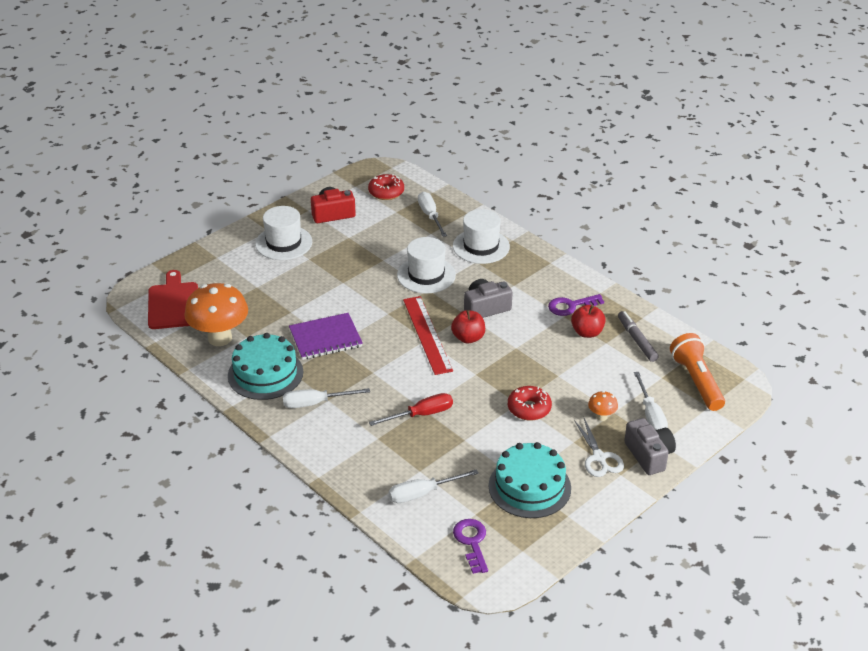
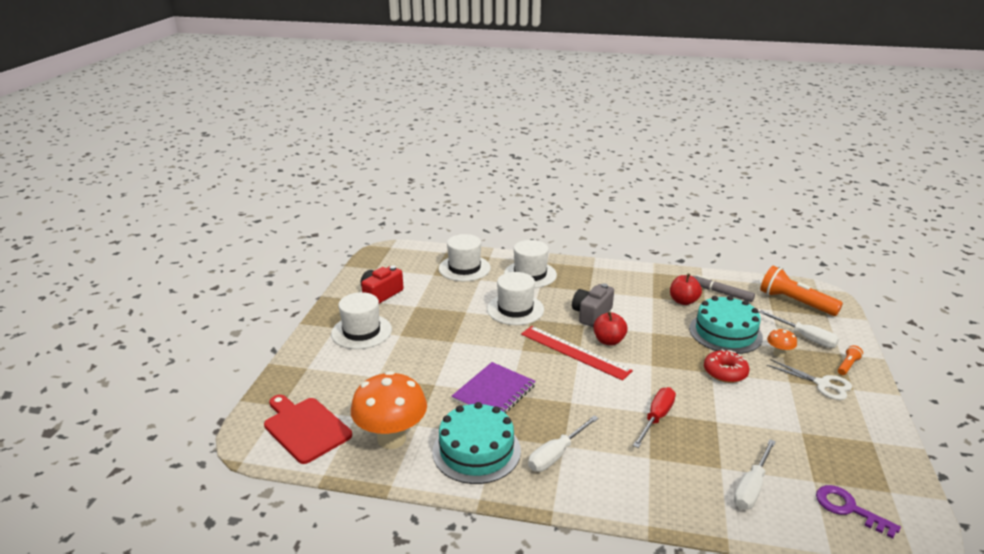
camera: 35 degrees left, 10 degrees down
red donut [368,174,404,200] -> none
white screwdriver [418,192,447,237] -> white hat [439,234,491,281]
turquoise cake [489,442,571,518] -> turquoise cake moved to [689,296,763,354]
purple key [548,294,604,316] -> none
grey camera [624,418,676,475] -> orange flashlight [838,345,863,375]

